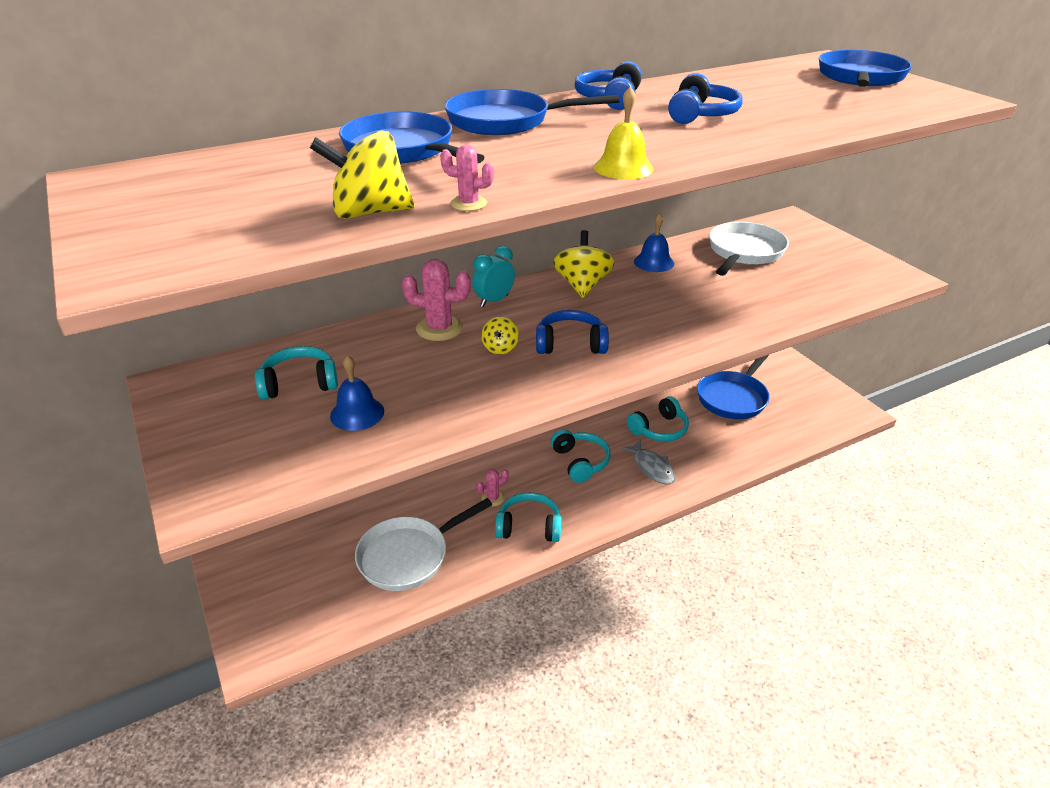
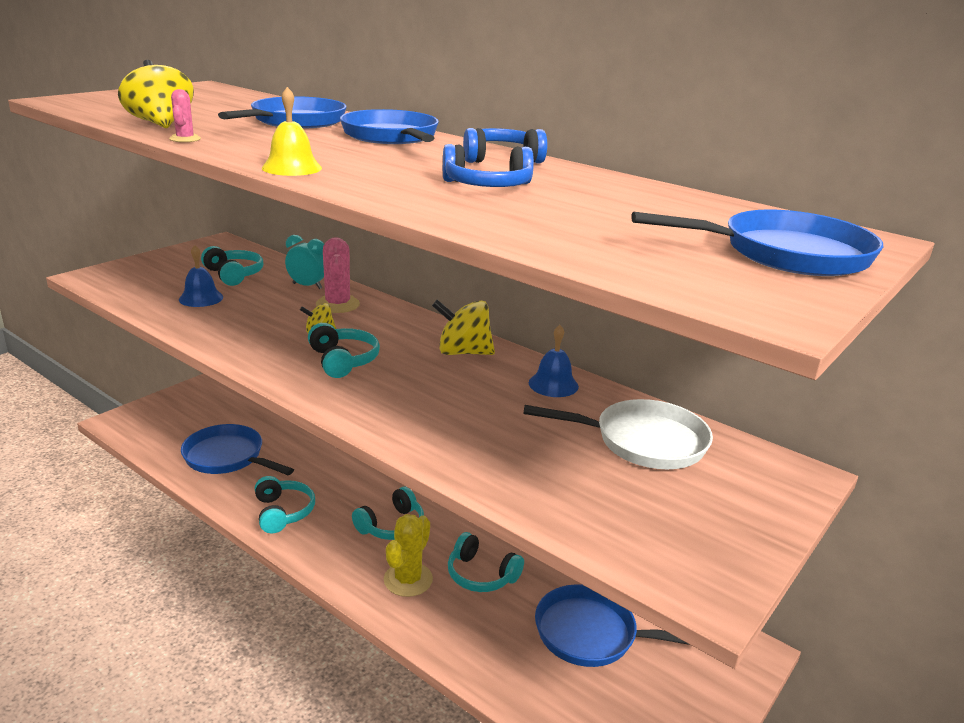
camera: 65 degrees right, 10 degrees down
white pan [355,498,492,591] -> blue pan [181,424,294,475]
turquoise clock [472,246,515,307] -> turquoise clock moved to [285,235,324,289]
pink cactus [476,469,509,506] -> none
blue headphones [536,310,609,354] -> turquoise headphones [308,323,380,378]
yellow spinning top [553,230,614,298] -> yellow spinning top turned 150 degrees counterclockwise [432,299,495,355]
grey fish [620,439,676,485] -> yellow cactus [384,514,433,597]

